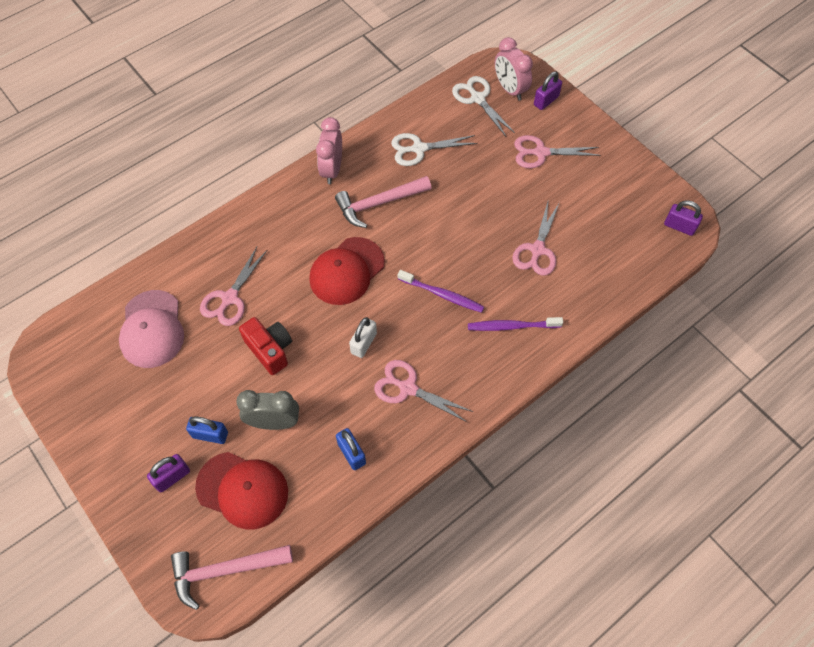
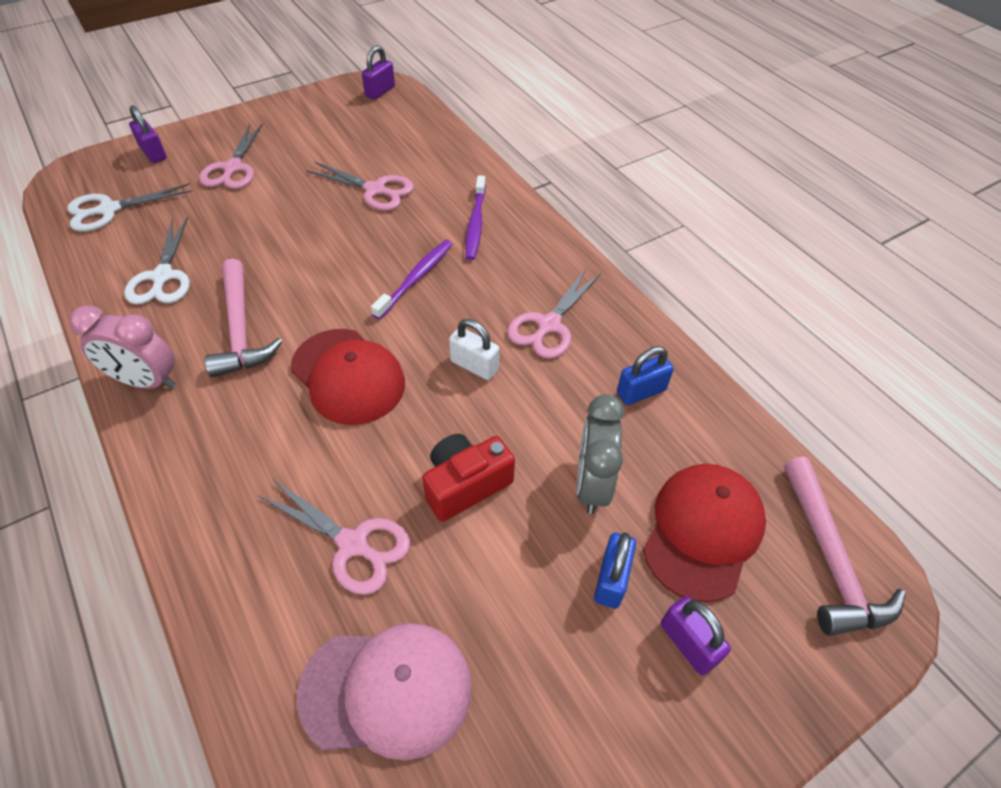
camera: 85 degrees left, 10 degrees down
pink clock [495,37,533,101] -> none

